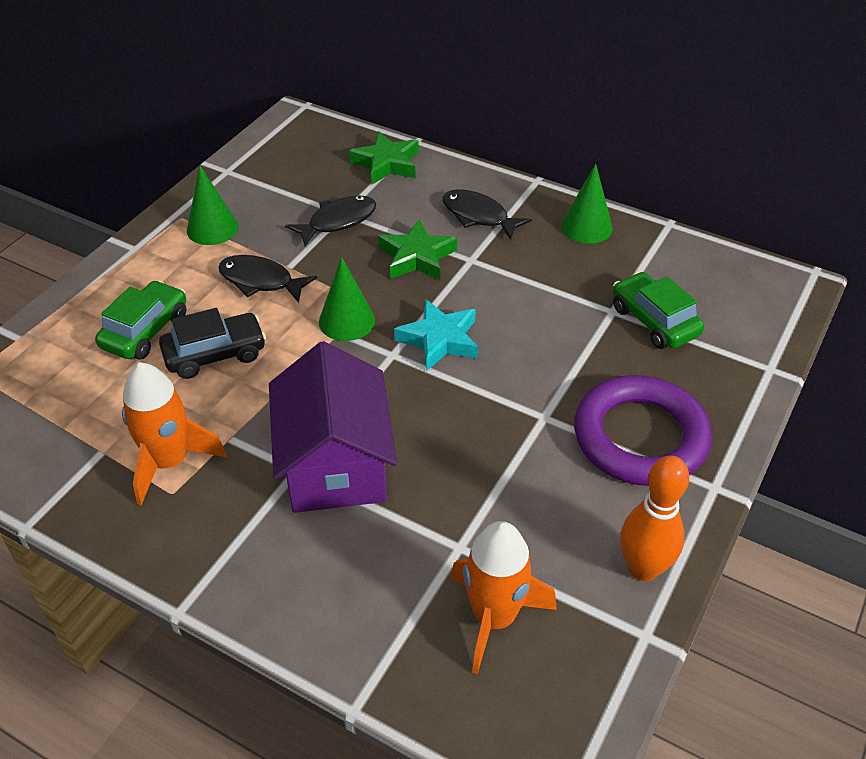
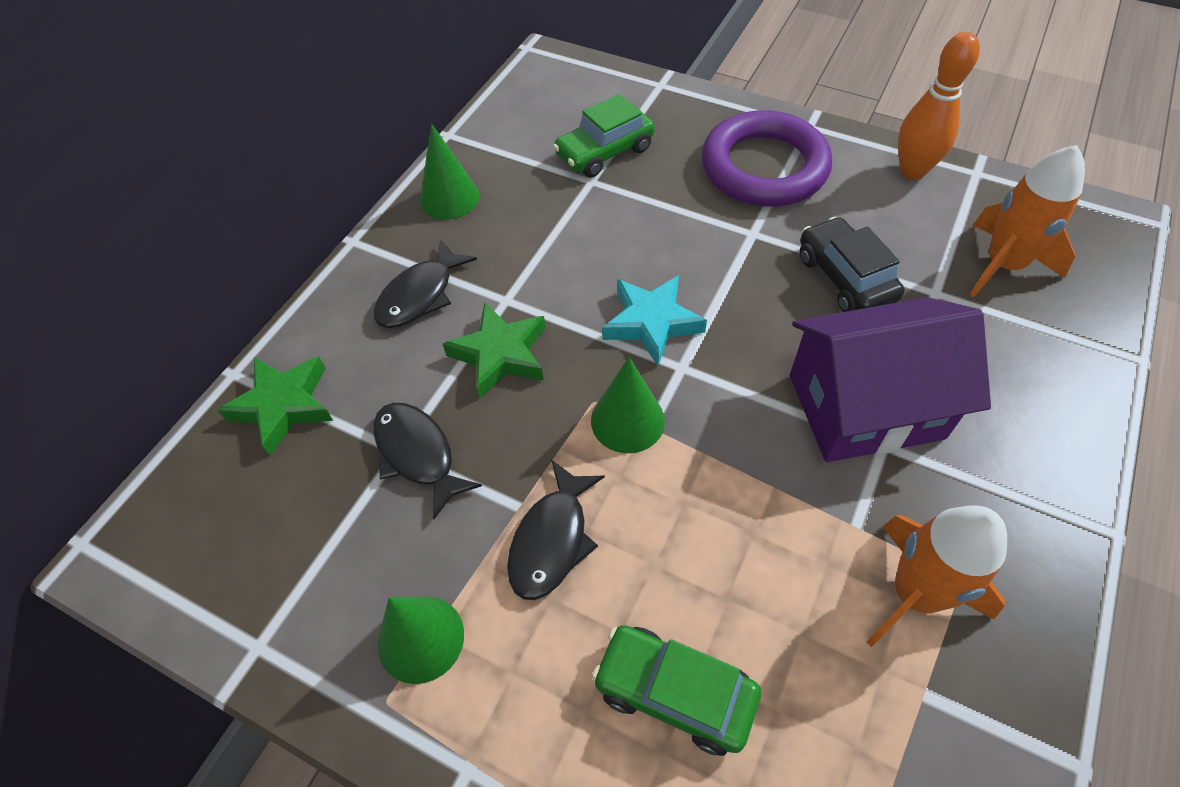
camera: 90 degrees left, 10 degrees up
black car [159,308,266,379] -> black car moved to [800,217,905,312]

